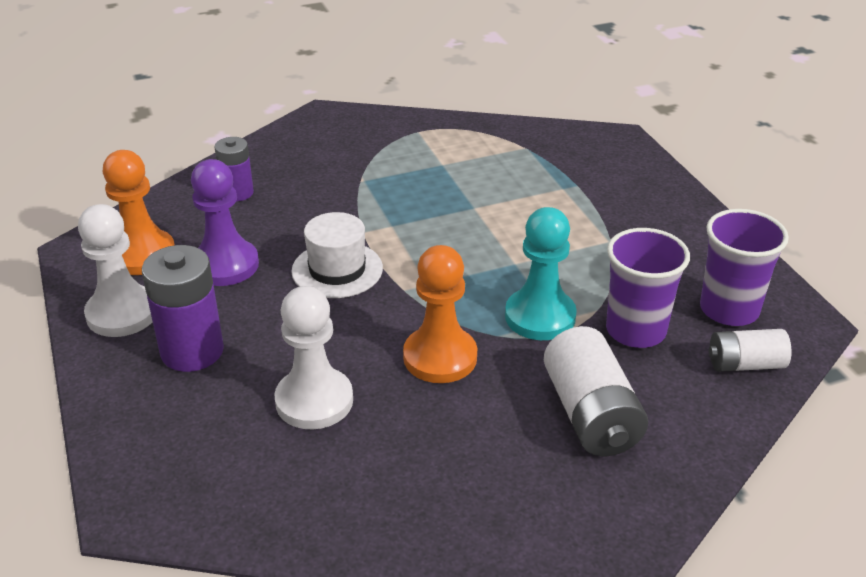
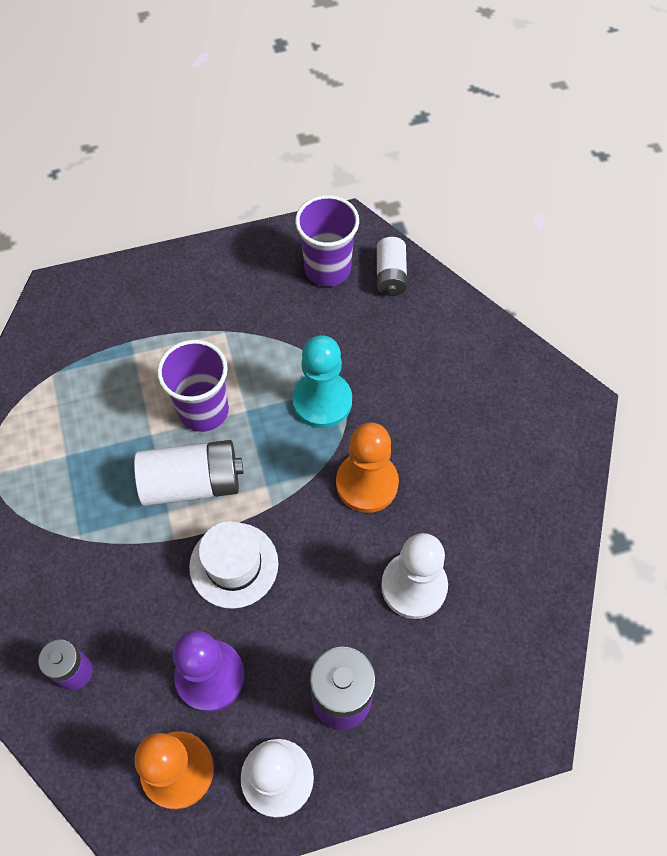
camera: 85 degrees left, 25 degrees up
white battery [544,326,648,456] -> white battery moved to [134,440,244,506]
purple cup [606,228,690,348] -> purple cup moved to [157,340,229,432]

